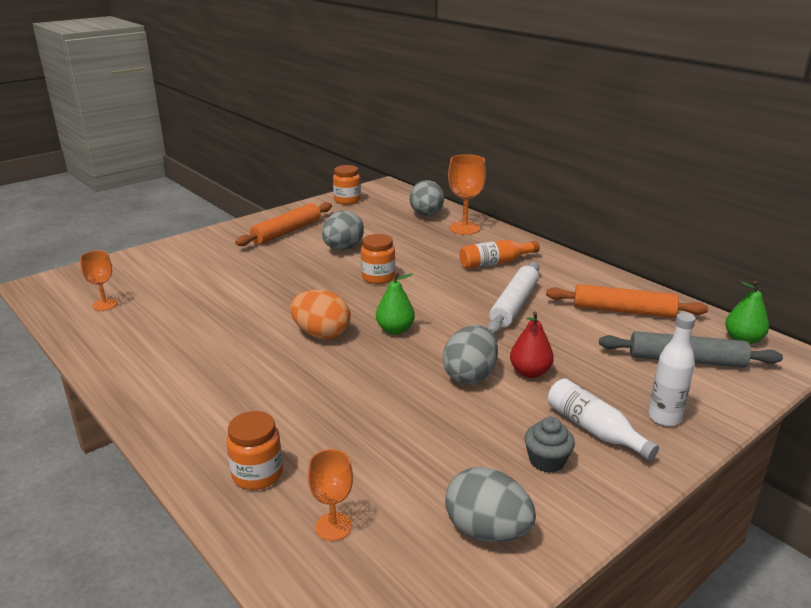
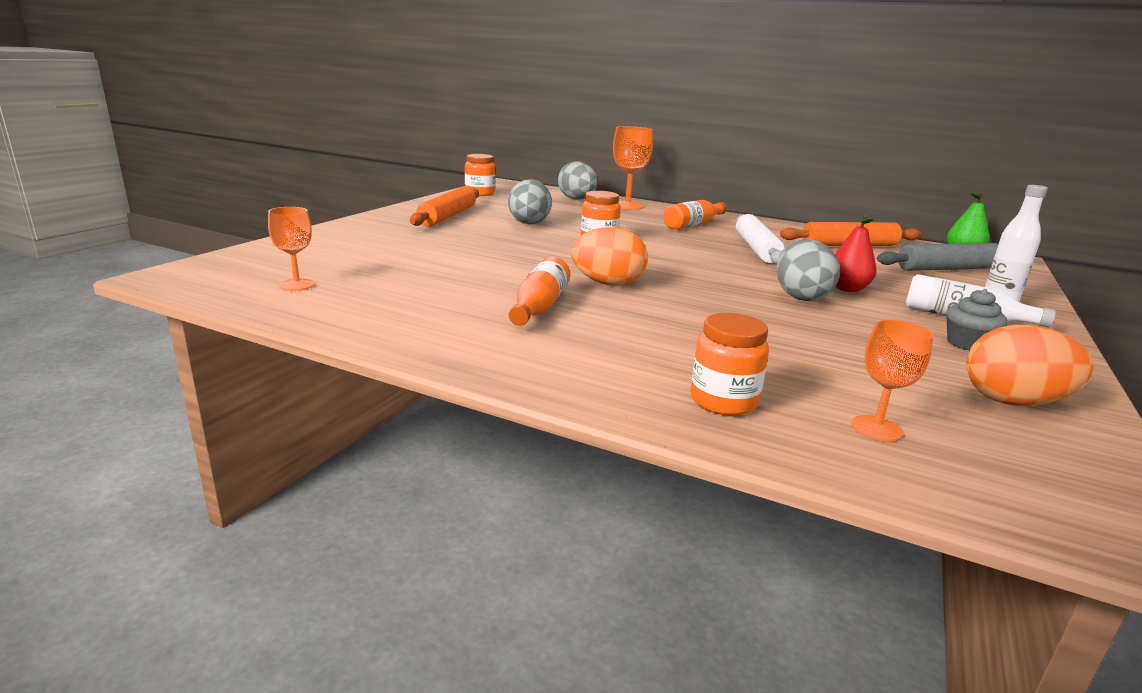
camera: 25 degrees left, 5 degrees down
green pear [376,272,415,334] -> none
grey egg [445,467,536,542] -> orange egg [966,325,1094,406]
none -> orange bottle [509,257,570,326]

